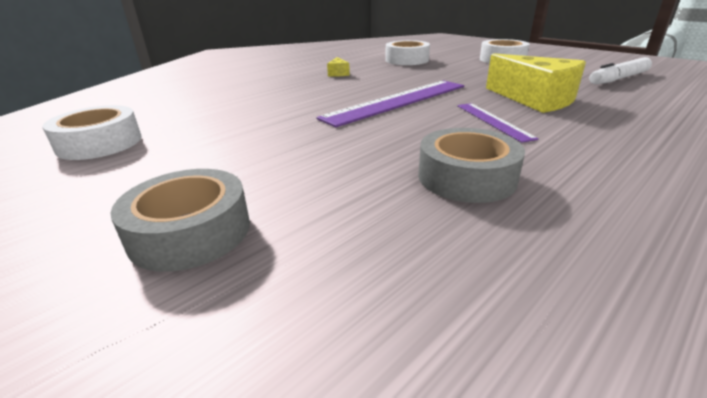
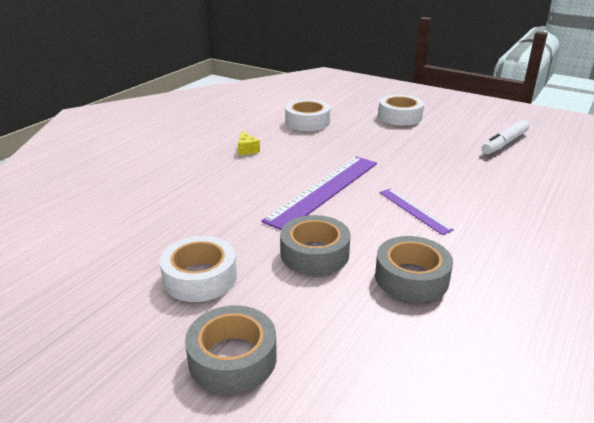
camera: 15 degrees left, 0 degrees up
white tape [42,105,141,160] -> white tape moved to [160,236,237,302]
yellow cheese [486,53,586,113] -> none
none -> grey tape [280,215,351,275]

